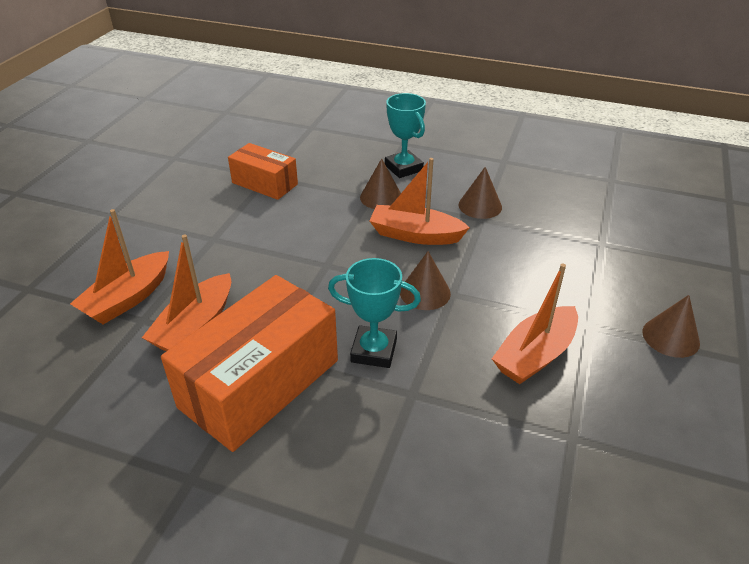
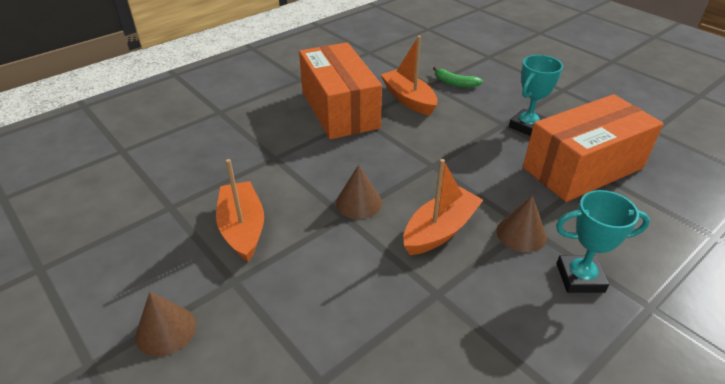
camera: 120 degrees right, 0 degrees up
orange boat [70,209,169,324] -> green banana [433,67,483,88]
orange box [228,143,298,200] -> orange box [523,94,663,202], size x1.76
turquoise trophy [328,258,421,368] -> turquoise trophy moved to [509,55,563,136]
brown cone [459,167,502,219] -> none

